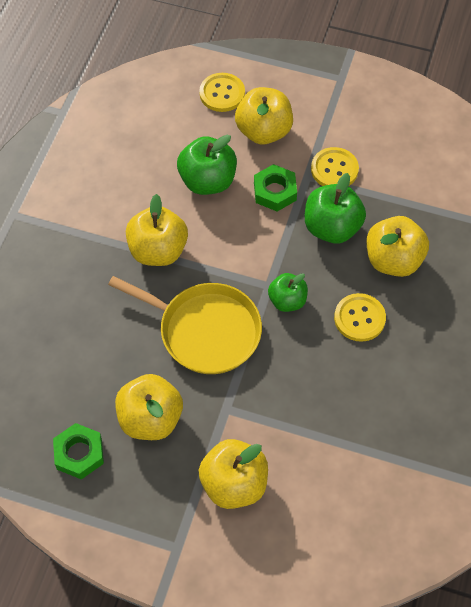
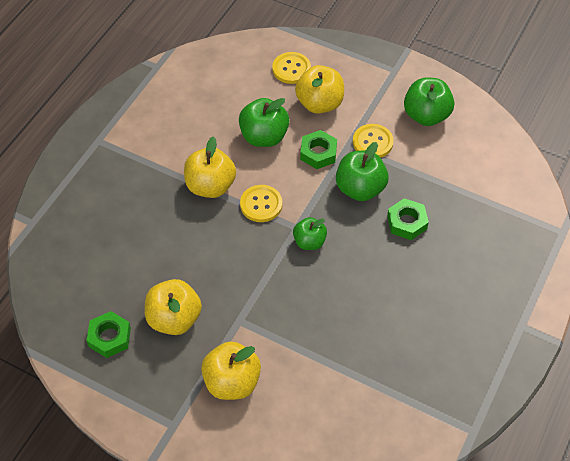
camera: 10 degrees right, 5 degrees down
yellow pan [108,276,262,374] -> none
yellow button [334,293,386,342] -> yellow button moved to [240,185,282,222]
yellow apple [367,216,429,277] -> green nut [387,198,429,240]
none -> green apple [404,77,454,126]

